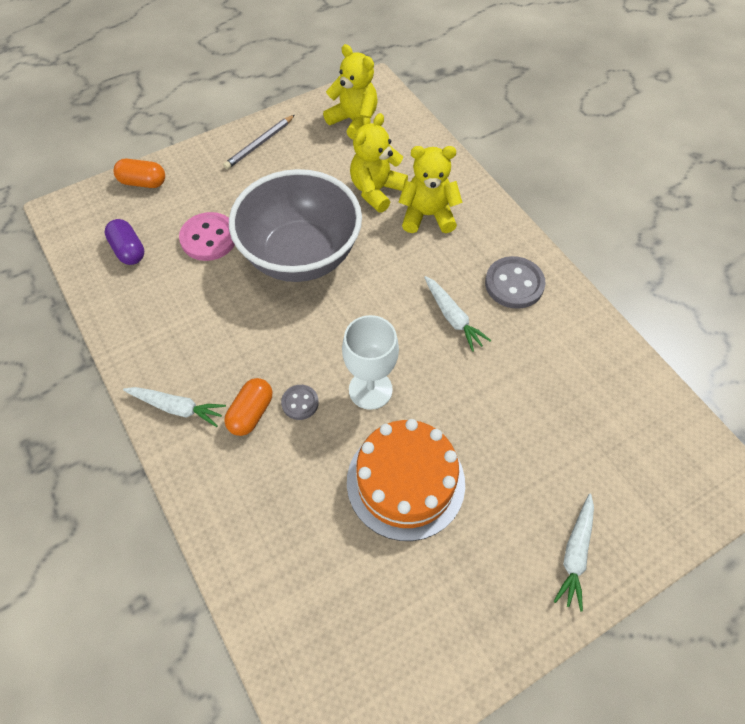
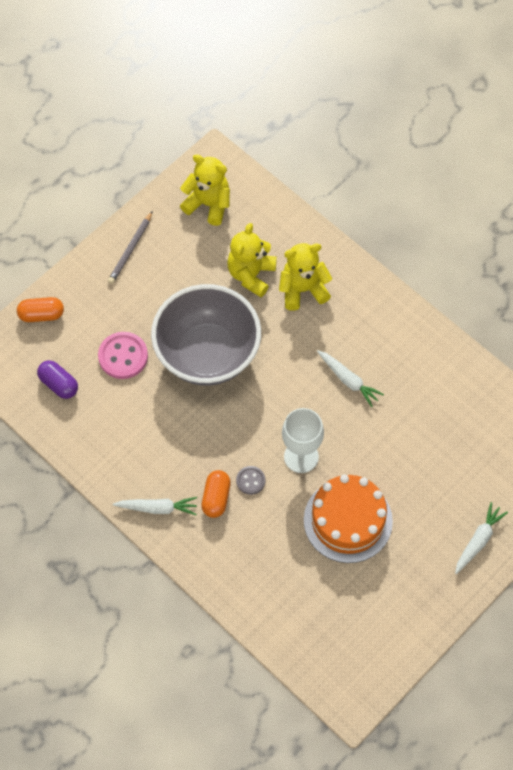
camera: 15 degrees left, 5 degrees up
grey button [485,256,546,309] -> none
white carrot [554,494,594,611] -> white carrot turned 150 degrees counterclockwise [455,502,508,574]

